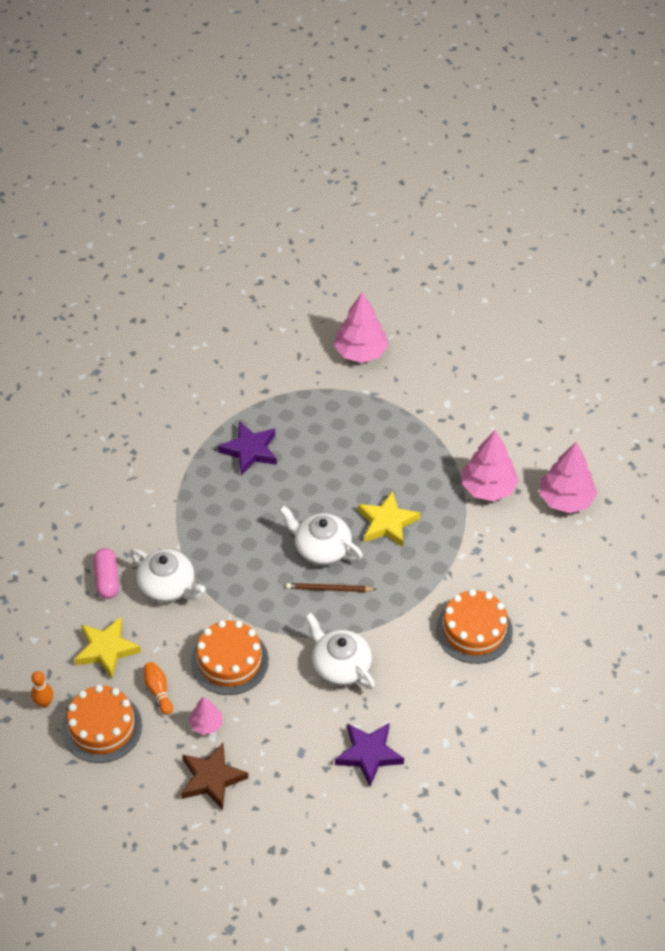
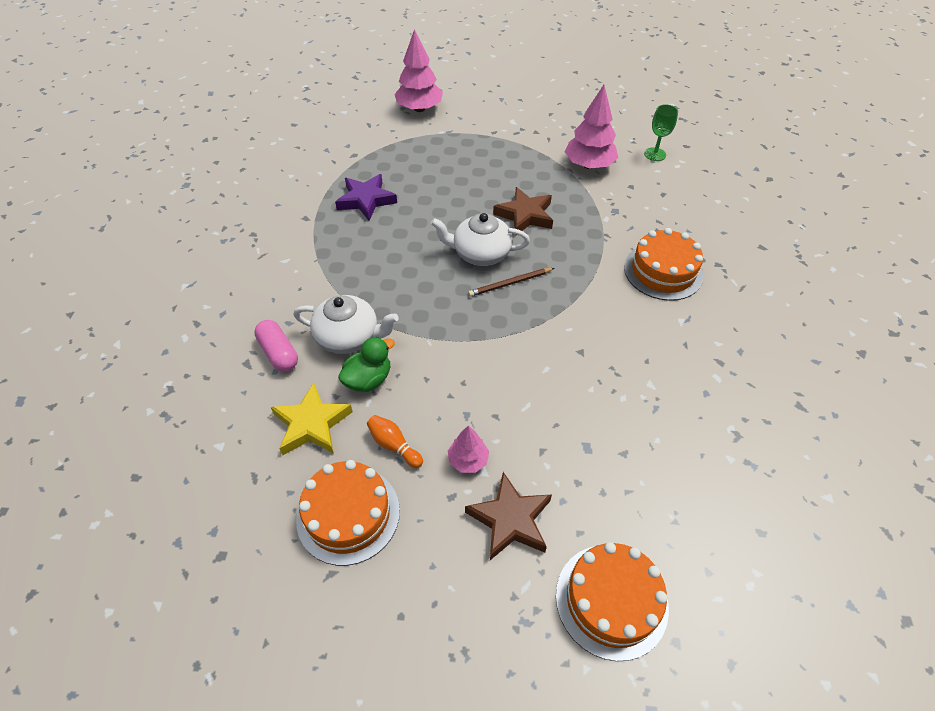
camera: 25 degrees left, 0 degrees up
orange bowling pin [31,671,53,708] -> none
orange cake [191,620,269,695] -> orange cake moved to [556,542,669,661]
white teapot [305,612,375,689] -> none
purple star [335,723,404,786] -> none
yellow star [358,490,420,547] -> brown star [493,187,553,236]
pink tree [539,442,597,513] -> green goblet [644,104,678,161]
none -> green duck [338,337,395,392]

